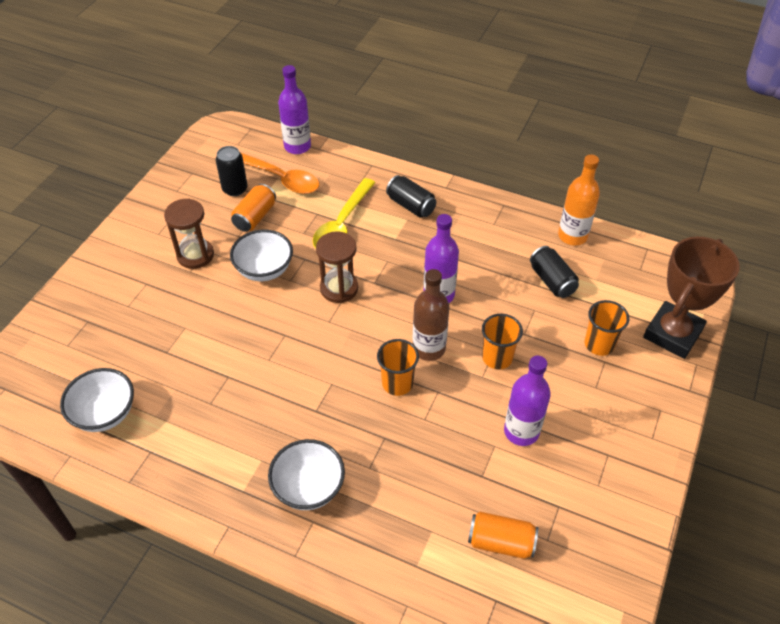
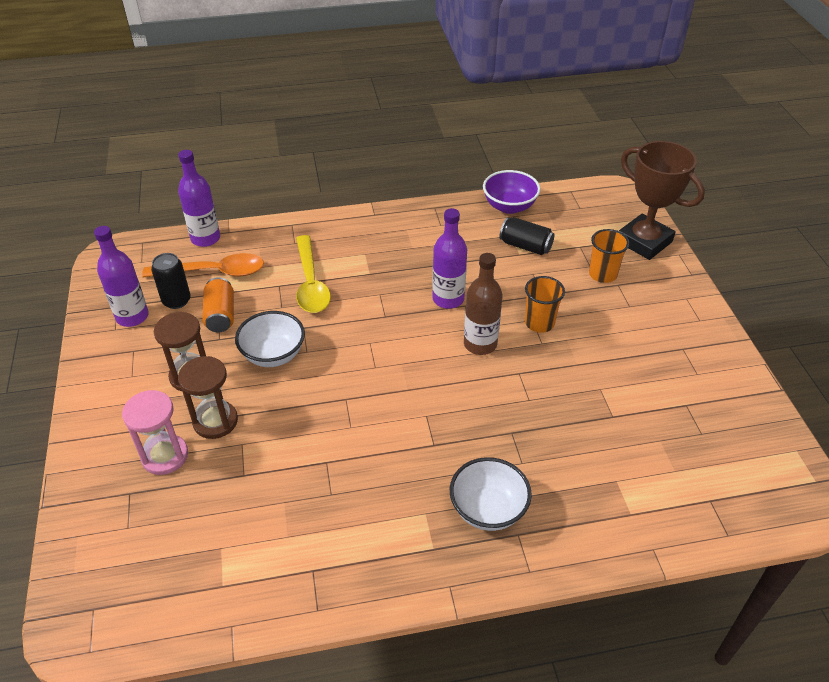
camera: 35 degrees left, 5 degrees down
white bowl [60,368,134,432] -> none
brown hourglass [316,231,358,303] -> brown hourglass moved to [178,356,238,439]
orange cup [377,339,419,396] -> none
black can [386,175,436,218] -> none
orange can [468,512,538,559] -> none
purple bottle [504,356,551,446] -> purple bottle moved to [94,226,149,327]
orange bottle [558,155,600,246] -> purple bowl [483,170,541,214]
brown trophy [643,237,740,359] -> brown trophy turned 45 degrees counterclockwise [619,141,705,260]
none -> pink hourglass [122,390,188,475]

